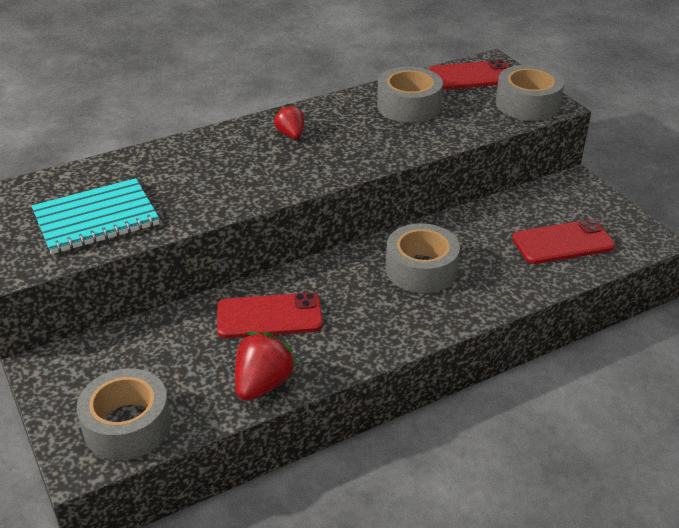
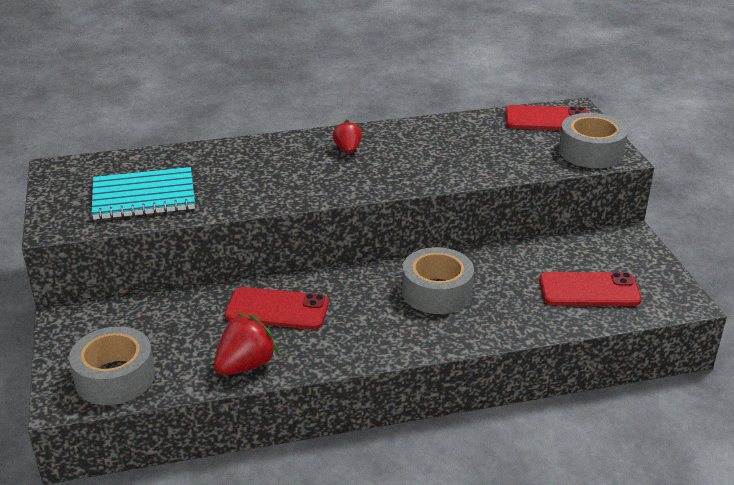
camera: 15 degrees right, 5 degrees down
grey tape [377,66,443,123] -> none

